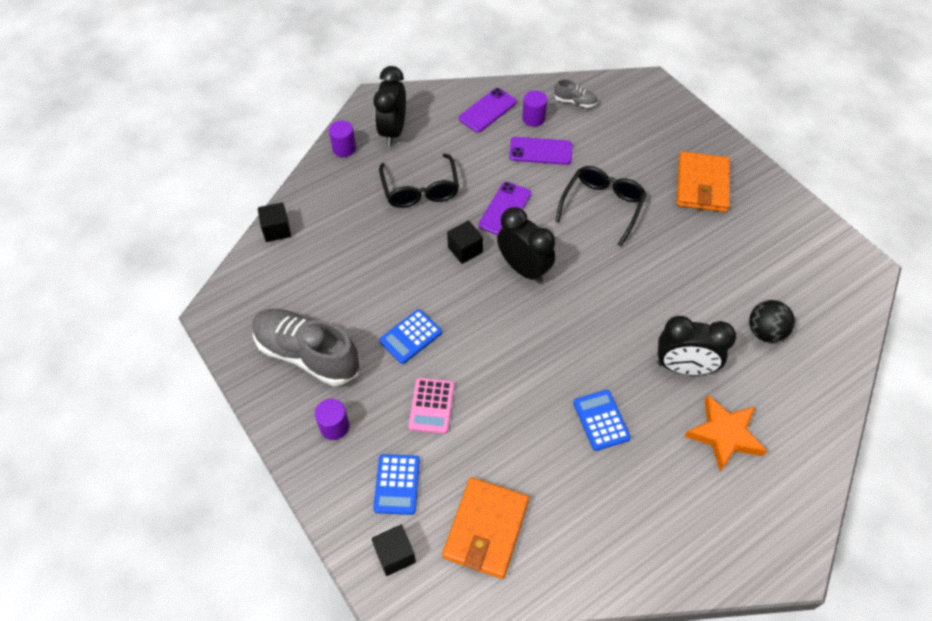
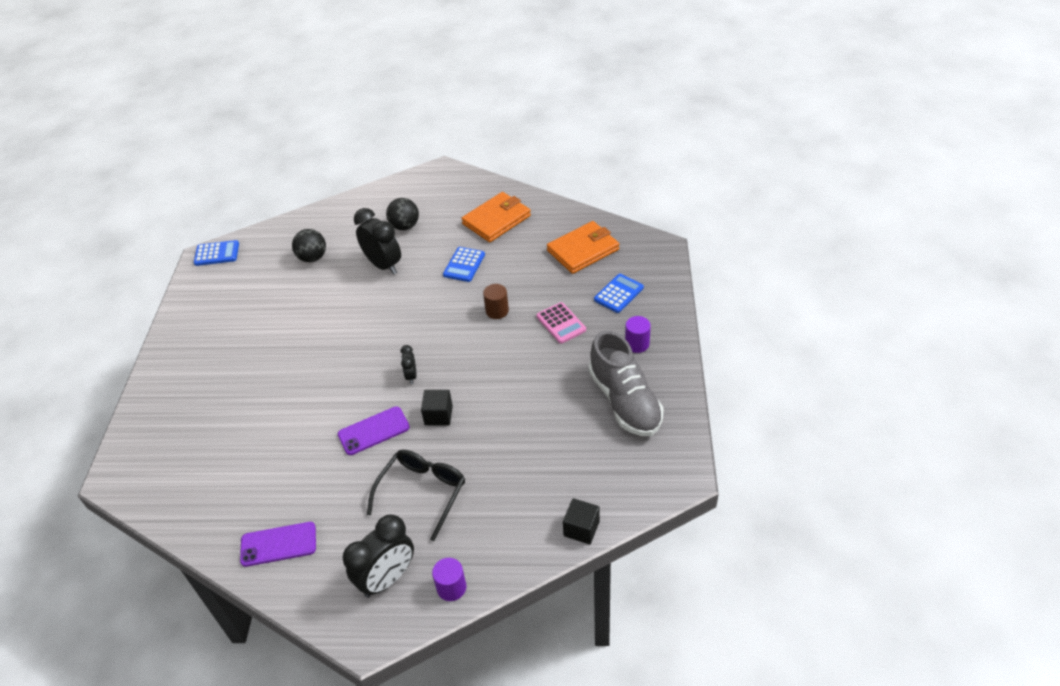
camera: 140 degrees left, 10 degrees down
black cube [372,525,416,576] -> none
blue calculator [379,309,442,364] -> blue calculator moved to [194,240,239,266]
pink calculator [408,378,454,434] -> pink calculator turned 105 degrees clockwise [536,302,586,344]
black clock [497,207,555,284] -> black clock [401,345,417,384], size x0.49
purple phone [509,137,573,165] -> none
purple cylinder [522,90,547,127] -> none
grey shoe [554,79,597,108] -> none
black glasses [555,166,647,246] -> none
orange wallet [677,152,730,212] -> orange wallet moved to [461,192,531,242]
orange star [684,395,767,472] -> black ball [386,198,419,230]
none -> brown cylinder [483,284,509,319]

